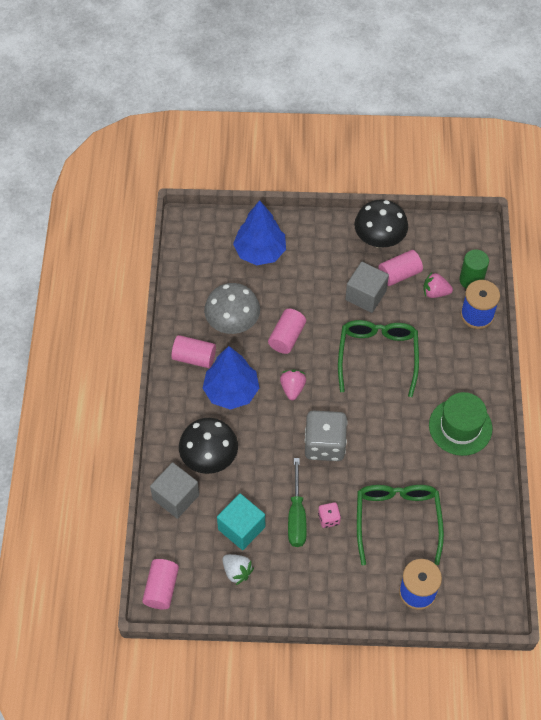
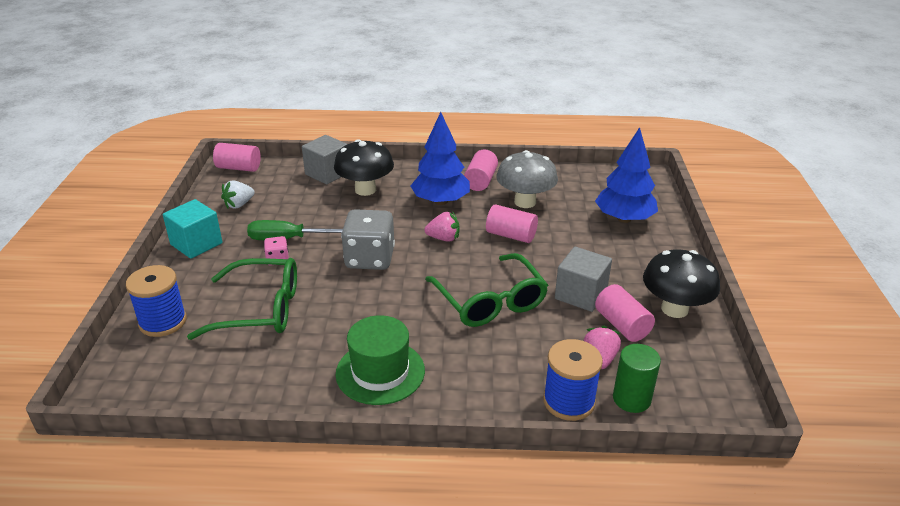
camera: 90 degrees right, 25 degrees down
turquoise cube [217,494,265,550] -> turquoise cube moved to [163,199,222,259]
green glasses [338,320,419,397] -> green glasses turned 60 degrees clockwise [425,253,548,327]

